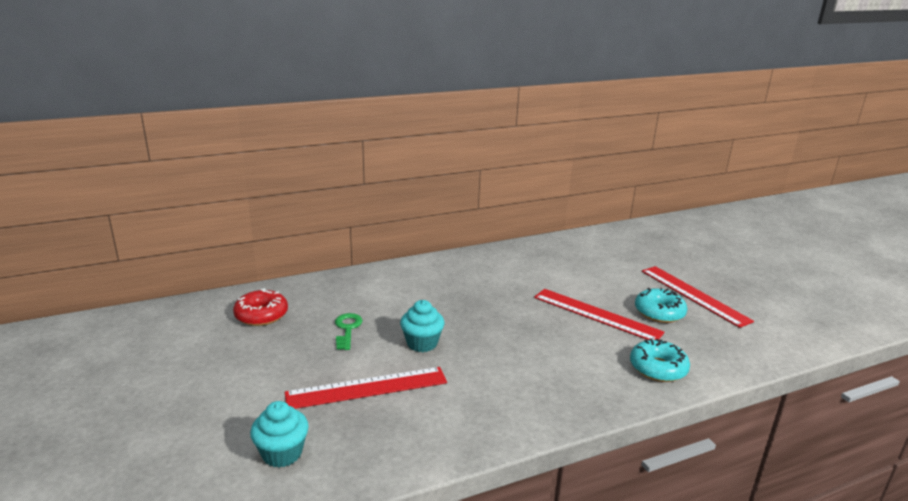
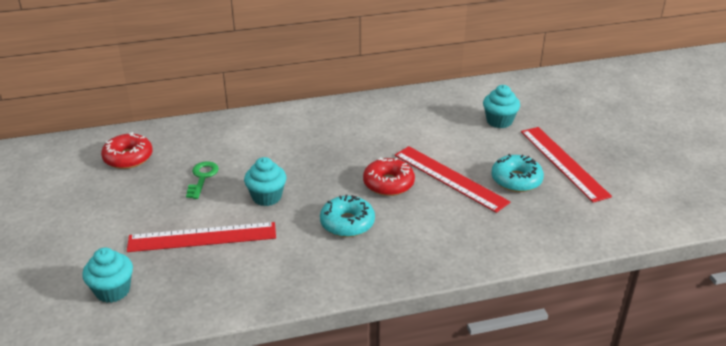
camera: 10 degrees right, 10 degrees up
turquoise donut [630,338,690,382] -> turquoise donut moved to [320,194,375,237]
none -> red donut [363,157,415,196]
none -> turquoise cupcake [483,85,520,128]

